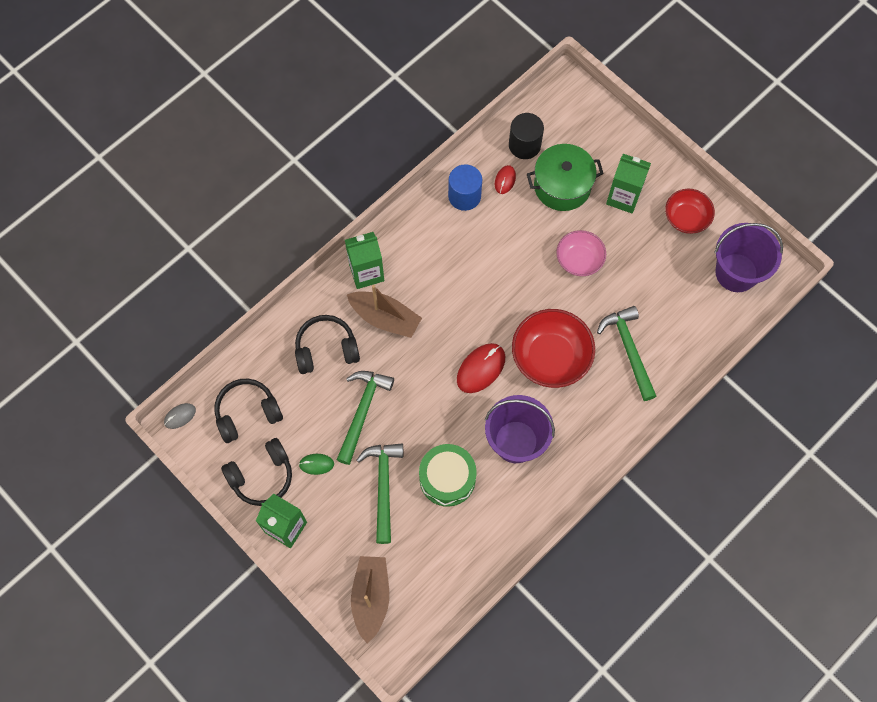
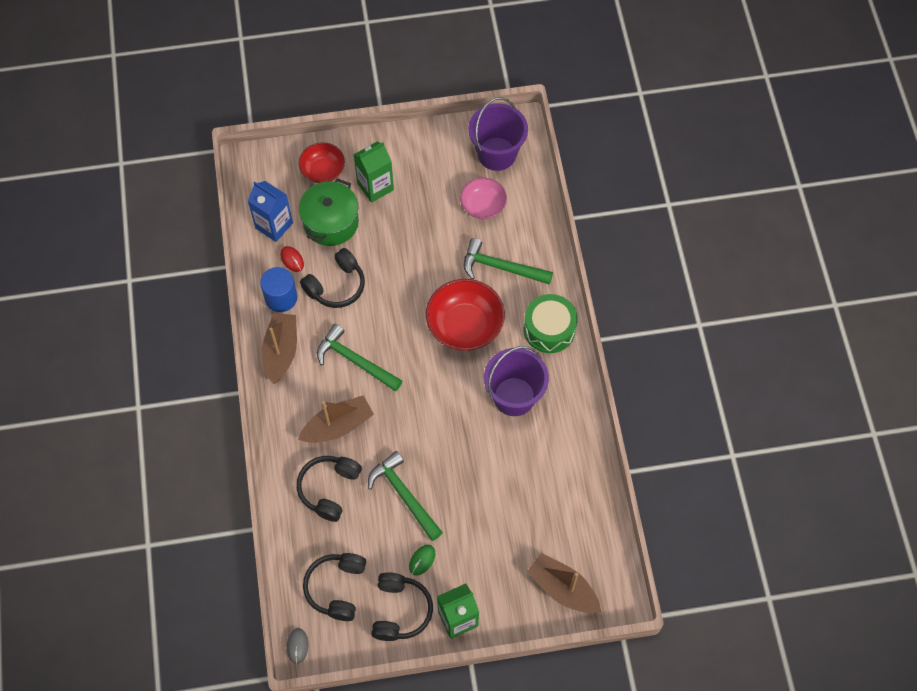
camera: 55 degrees left, 5 degrees down
green carton [345,232,384,289] -> none
green hammer [357,443,403,544] -> green hammer moved to [317,324,402,392]
green drum [419,444,477,507] -> green drum moved to [524,294,578,353]
red mouse [457,343,505,393] -> none
black cylinder [509,113,544,159] -> blue carton [247,181,293,242]
pink bowl [556,230,606,276] -> pink bowl moved to [460,178,507,219]
red bowl [665,189,715,234] -> red bowl moved to [299,142,345,183]
none -> brown boat [262,313,297,384]
none -> black headphones [300,248,365,308]

